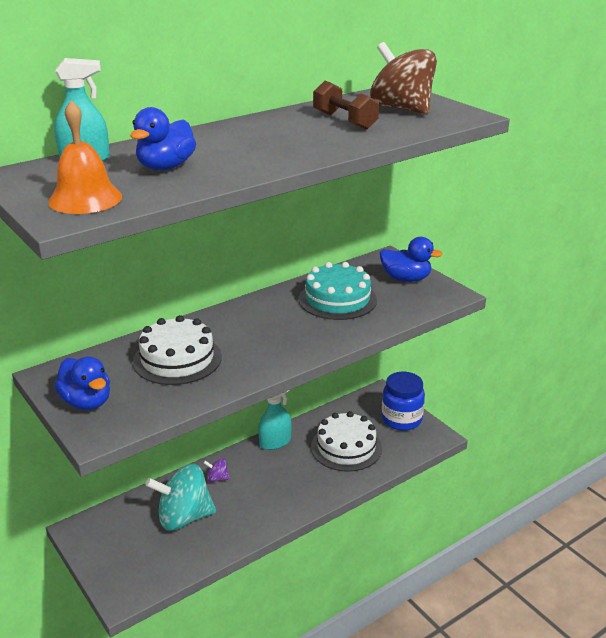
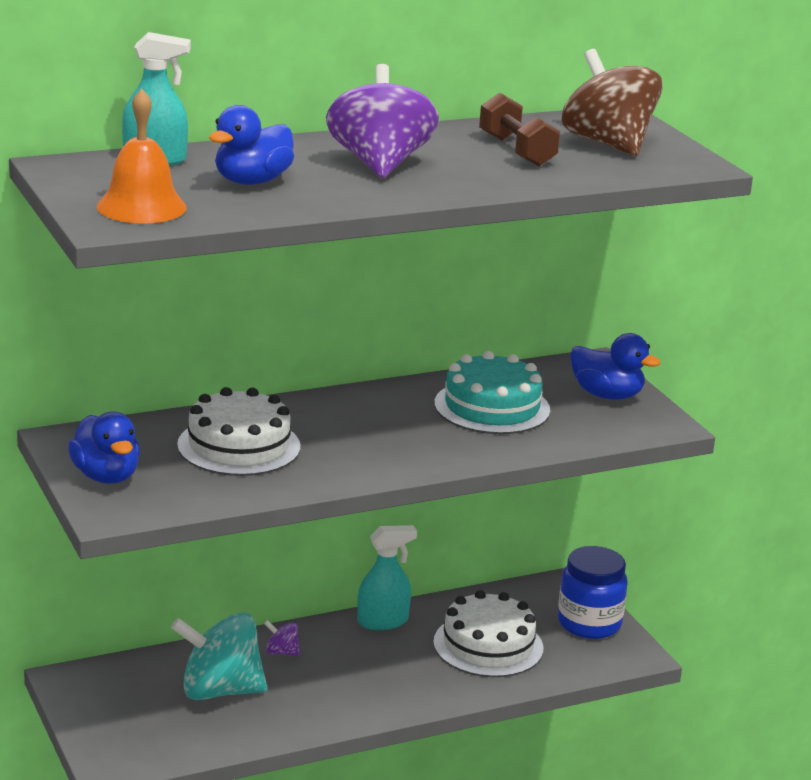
camera: 10 degrees right, 5 degrees down
none -> purple spinning top [326,64,439,178]

